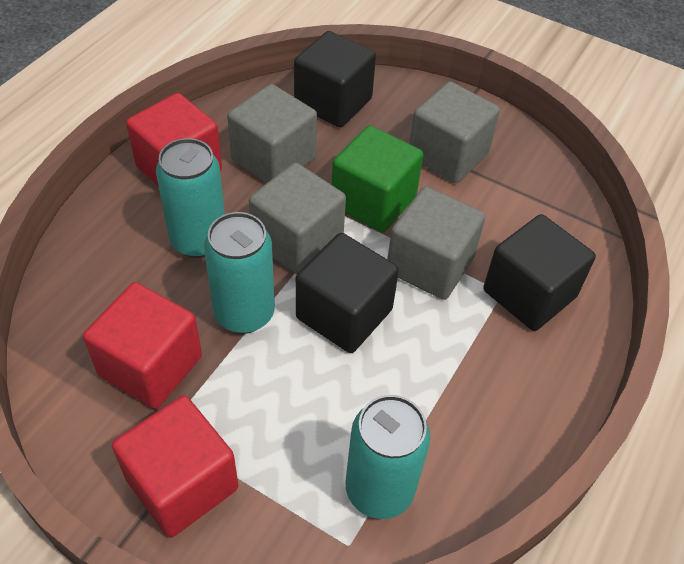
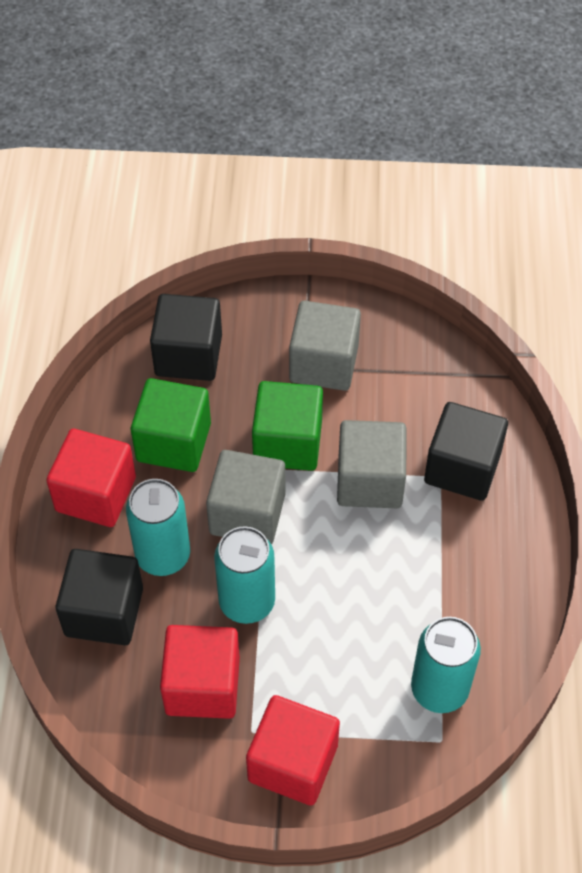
camera: 25 degrees left, 5 degrees up
grey cube [227,84,317,183] -> green cube [131,378,211,472]
black cube [296,233,399,353] -> black cube moved to [56,549,143,645]

